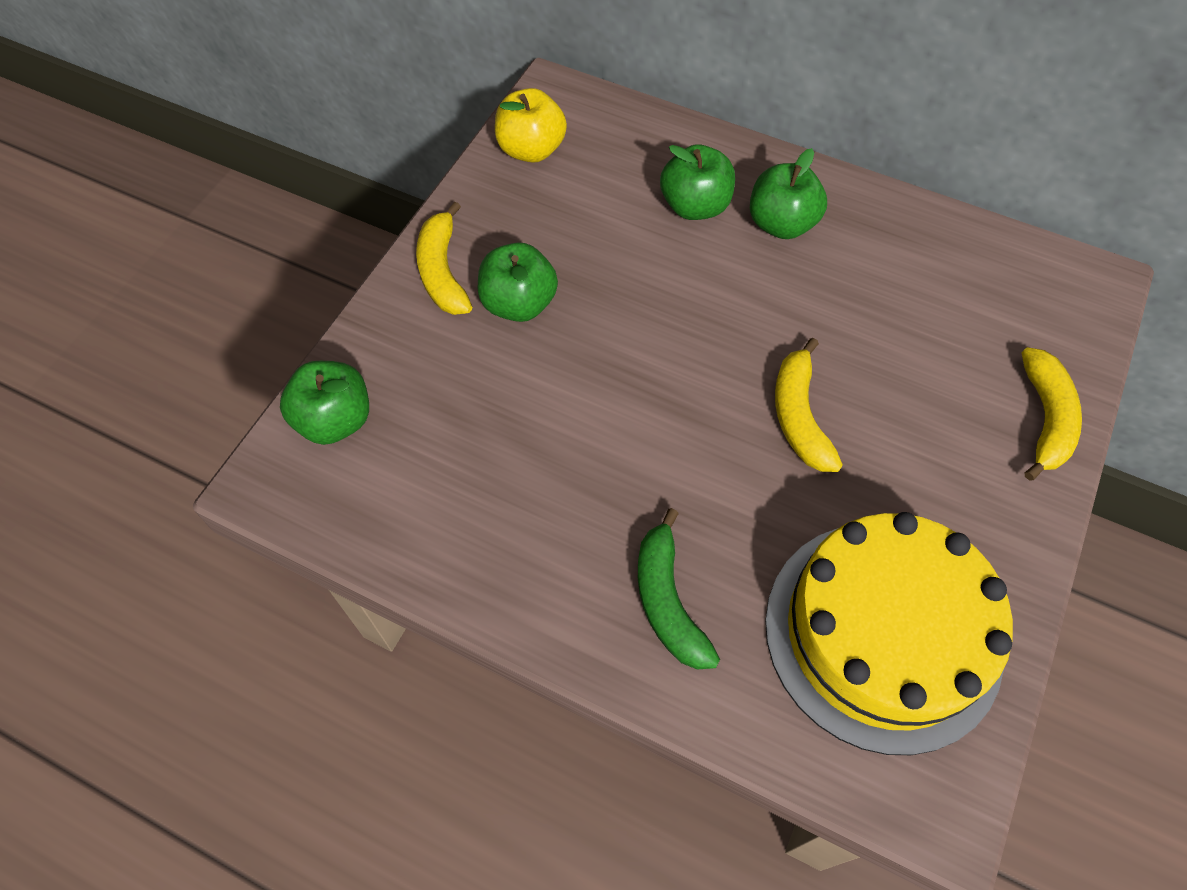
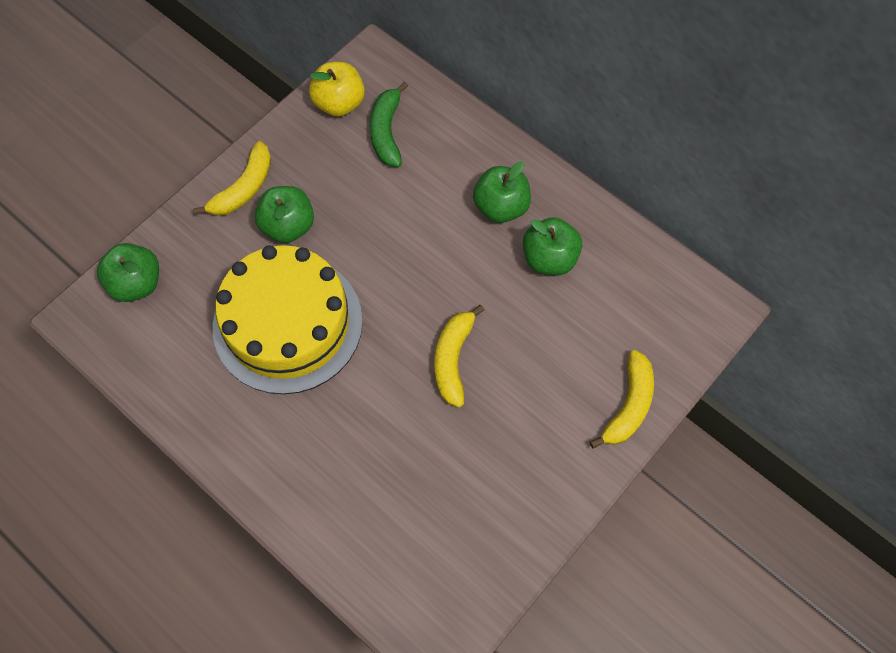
camera: 15 degrees right, 5 degrees up
yellow banana [416,201,472,315] -> yellow banana turned 150 degrees counterclockwise [193,141,271,216]
green banana [638,508,720,670] -> green banana moved to [370,82,408,167]
green apple [660,144,735,220] -> green apple moved to [523,217,582,275]
yellow cake [765,512,1013,755] -> yellow cake moved to [213,245,363,394]

